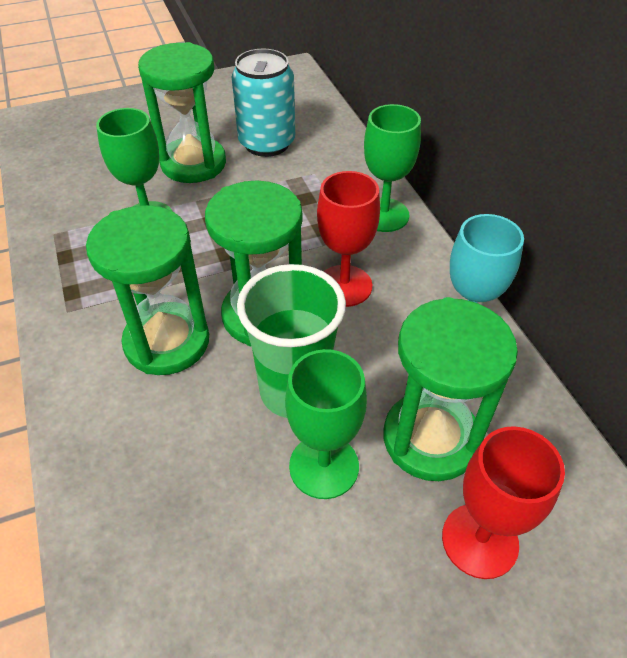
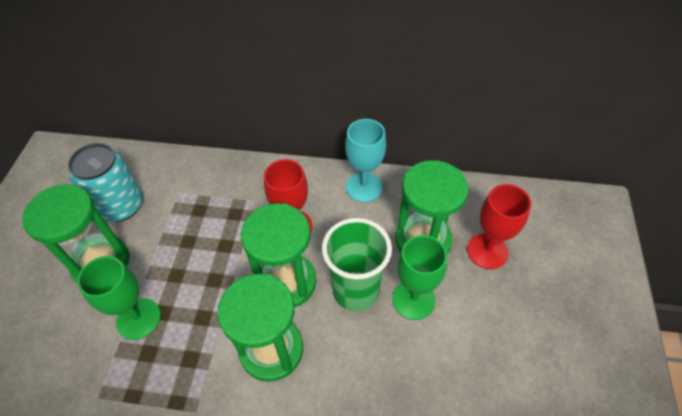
camera: 60 degrees left, 5 degrees up
green goblet [364,104,421,232] -> none

